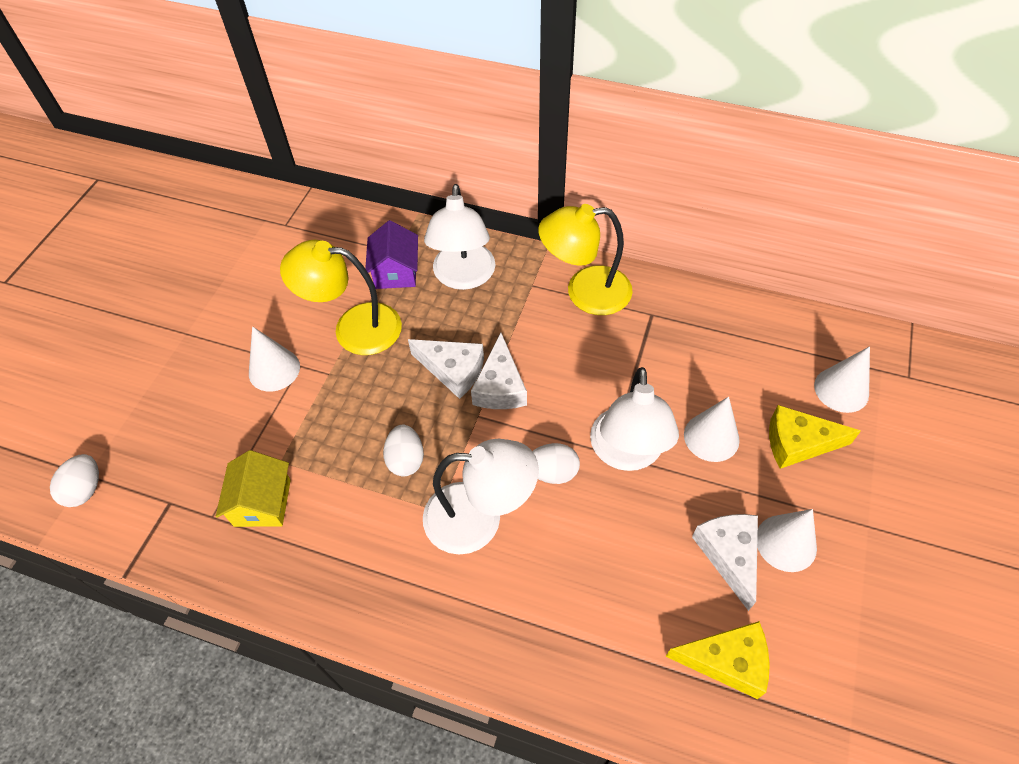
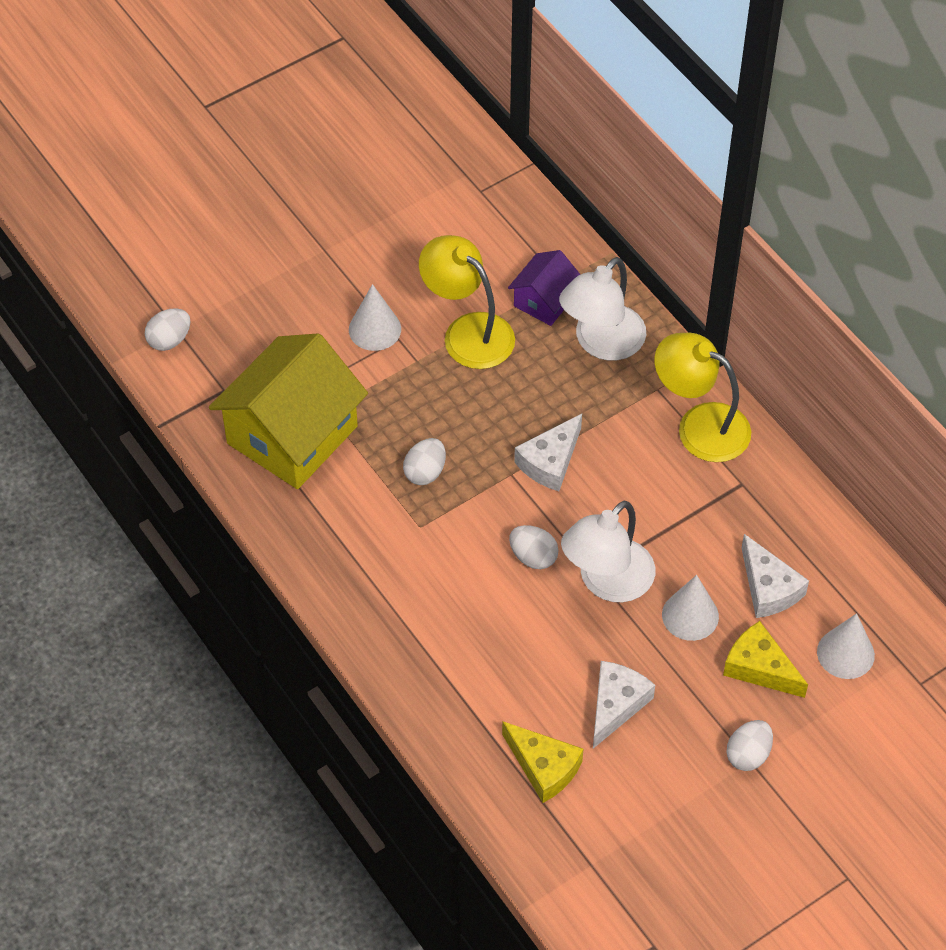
camera: 35 degrees right, 0 degrees up
yellow house [216,450,291,527] -> yellow house [209,333,368,489], size x1.99
white cheese [408,339,484,399] -> white cheese moved to [742,534,809,618]
white lamp [423,439,539,554] -> none
white cone [757,509,817,572] -> none
none -> white egg [726,720,773,771]

